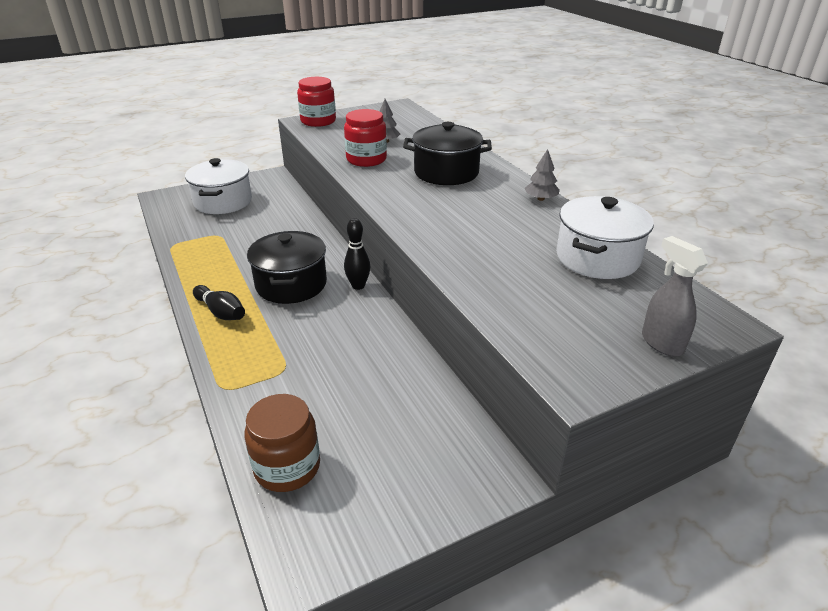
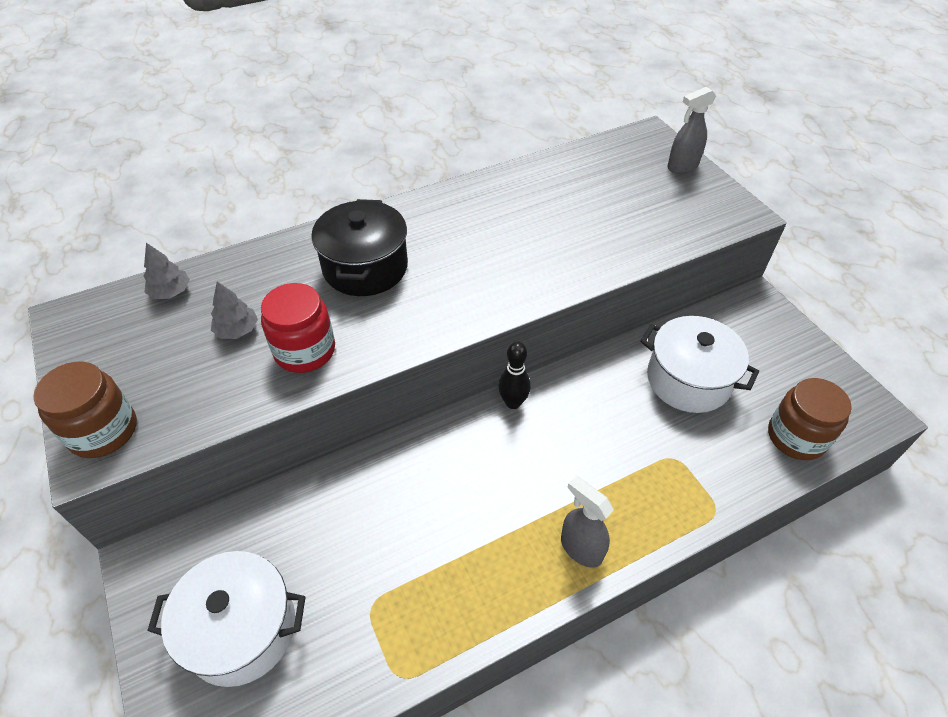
camera: 90 degrees left, 15 degrees up
black bowling pin [193,285,245,320] -> grey spray bottle [561,476,614,568]
black pot [247,231,327,304] -> none
red jar [297,77,336,127] -> brown jar [33,362,137,458]
grey tree [525,149,560,201] -> grey tree moved to [144,243,190,299]
white pot [556,196,654,279] -> white pot moved to [640,316,759,413]

